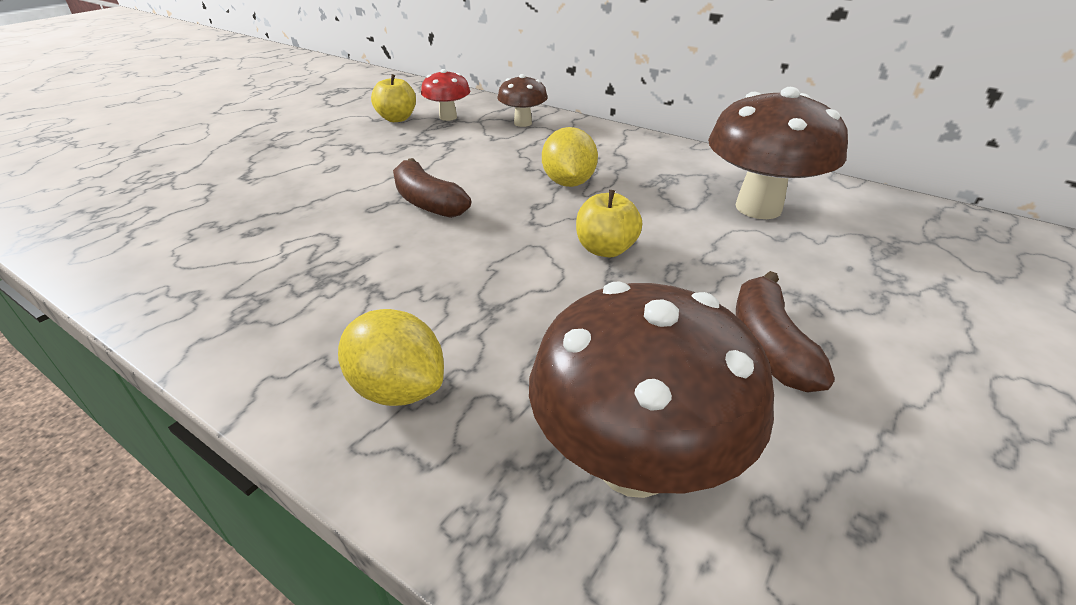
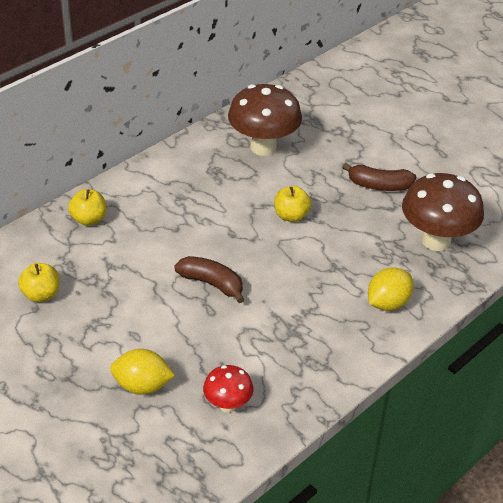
camera: 80 degrees left, 5 degrees up
brown banana [393,158,471,218] -> brown banana turned 120 degrees counterclockwise [174,256,244,303]
red mushroom [421,69,470,121] -> red mushroom moved to [203,365,253,412]
brown mushroom [497,74,548,127] -> yellow apple [68,189,106,226]
yellow lemon [542,127,598,187] -> yellow lemon moved to [110,349,175,395]

